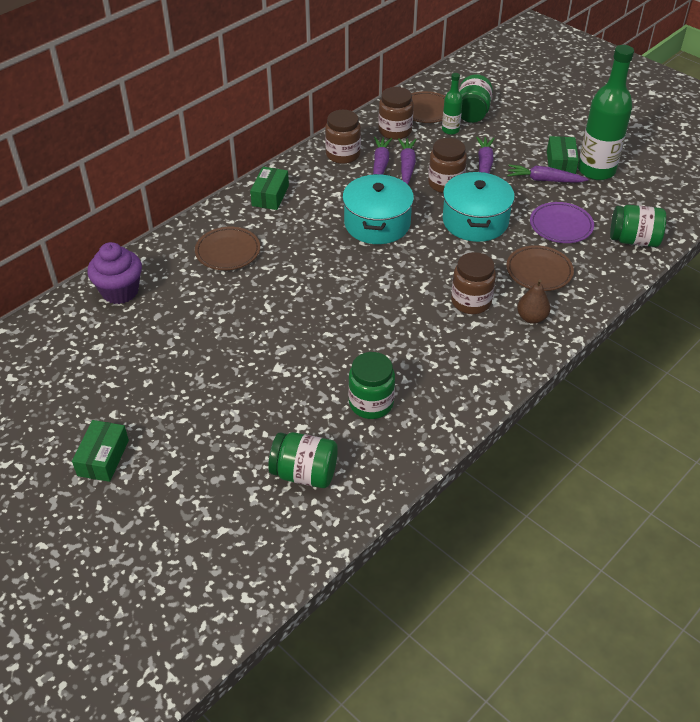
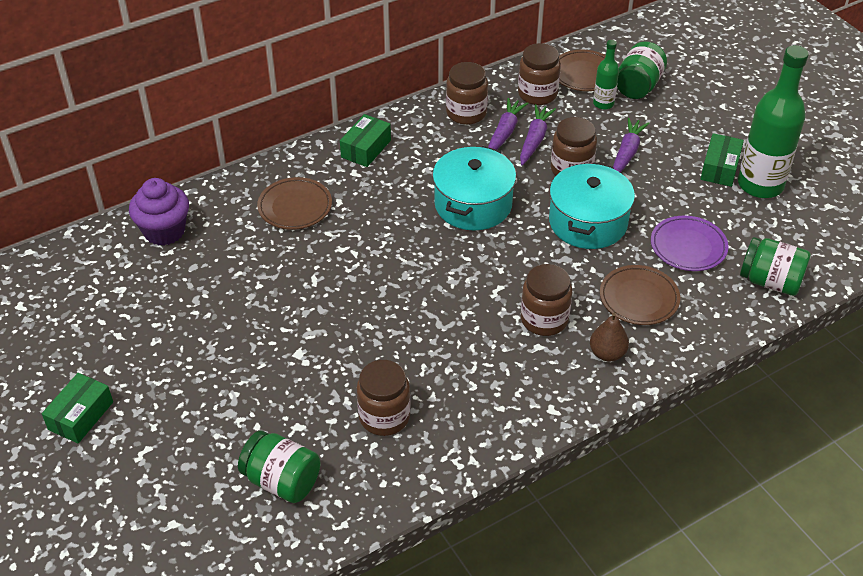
camera: 15 degrees right, 0 degrees up
green jar [349,352,395,419] -> brown jar [357,360,411,436]
purple carrot [507,164,589,182] -> none

